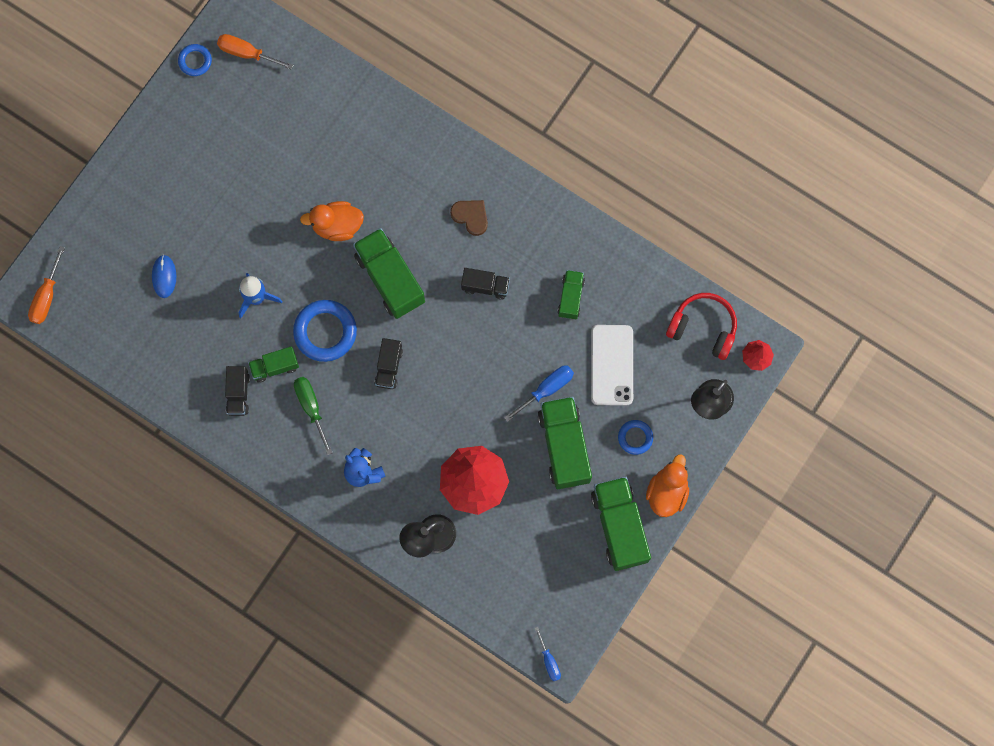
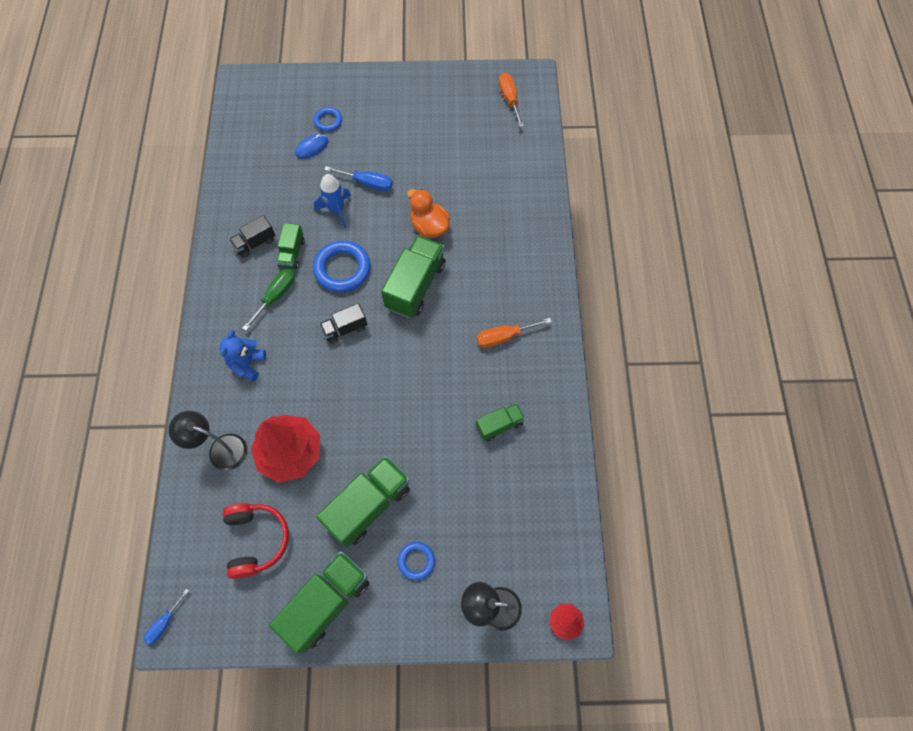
camera: 55 degrees right, 10 degrees down
orange screwdriver [28,246,65,324] -> orange screwdriver moved to [476,318,552,348]
blue ring [178,44,212,76] -> blue ring moved to [314,107,342,132]
green truck [248,346,299,383] -> green truck turned 120 degrees counterclockwise [276,223,305,269]
brown heart [450,200,488,236] -> none
black truck [461,268,510,300] -> none
blue screwdriver [504,365,574,422] -> blue screwdriver moved to [324,166,393,191]
white phone [591,325,633,406] -> none
orange duck [646,454,689,517] -> none
red headphones [666,293,737,360] -> red headphones moved to [223,503,289,579]

